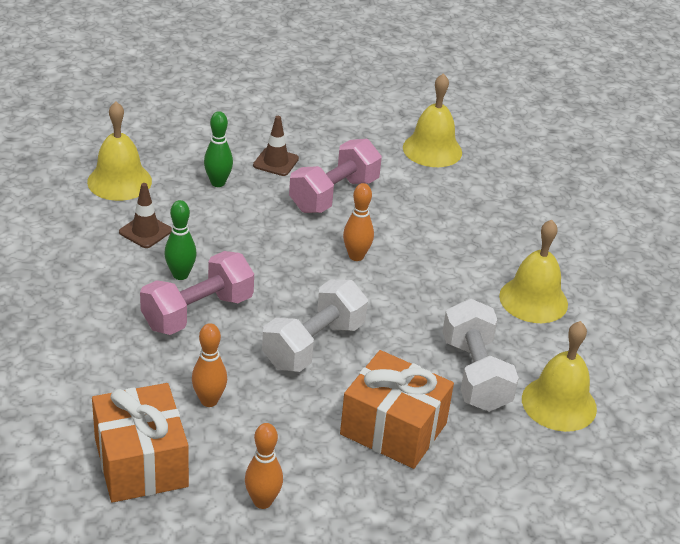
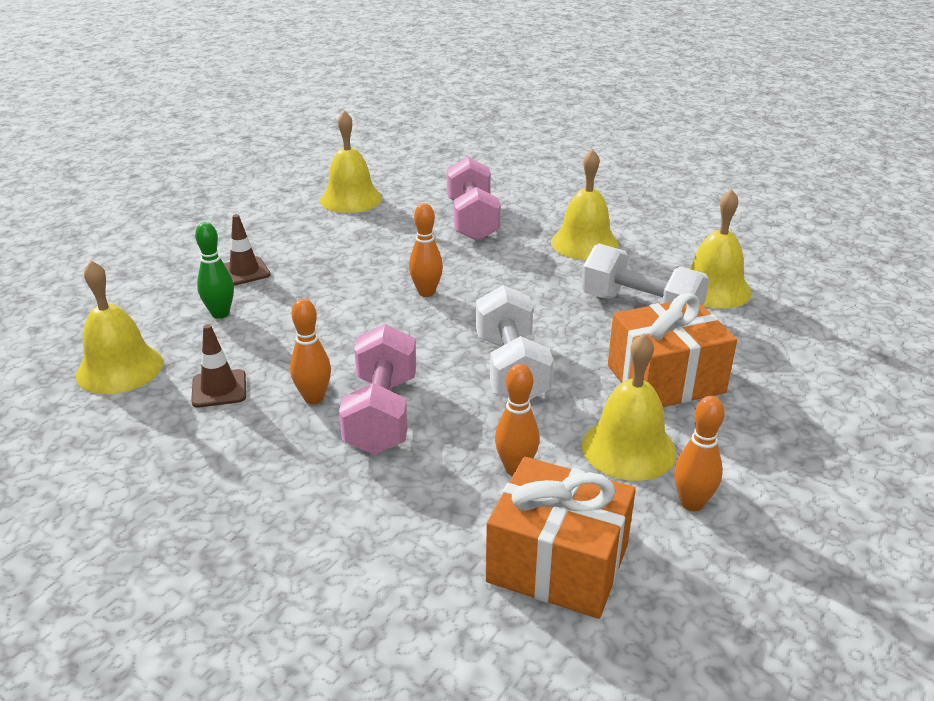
camera: 45 degrees left, 5 degrees down
green bowling pin [164,200,197,280] -> orange bowling pin [290,299,331,404]
pink dumbbell [289,139,382,213] -> pink dumbbell moved to [447,157,501,241]
none -> yellow bell [582,333,677,481]

